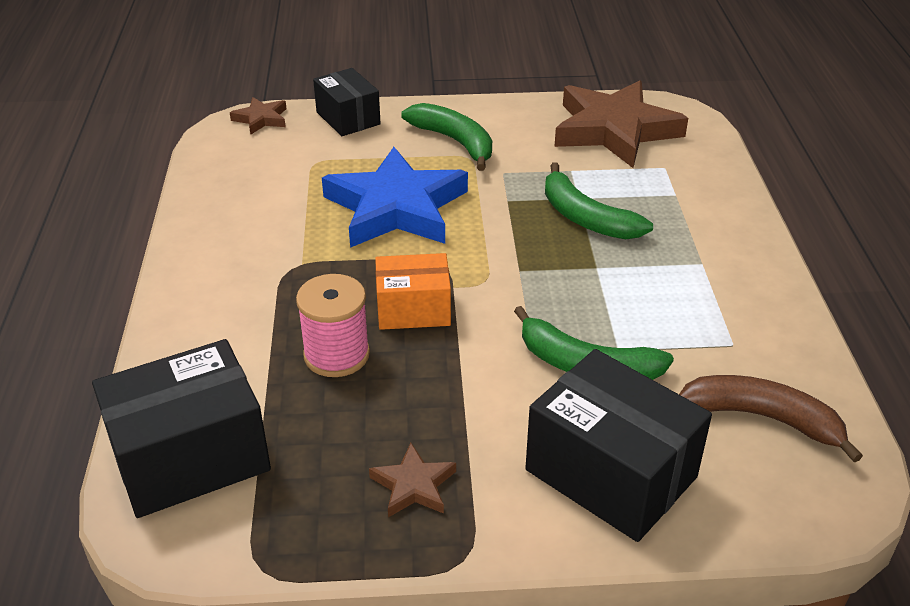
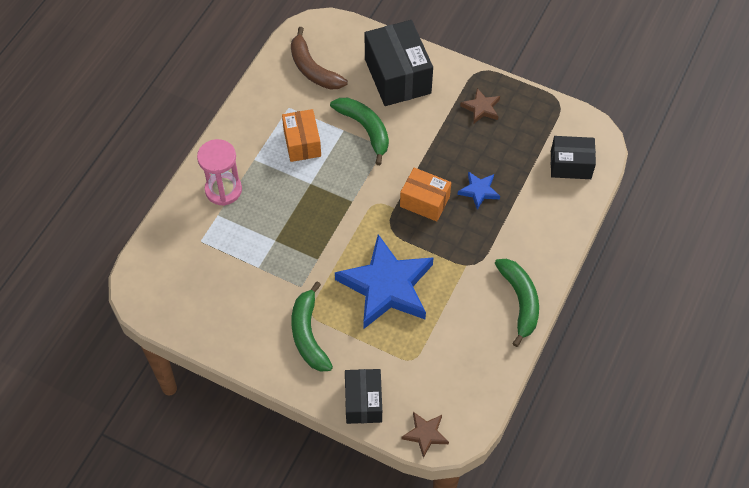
camera: 150 degrees left, 20 degrees up
black box [92,339,271,518] -> black box [551,136,596,179], size x0.61
pink spool [296,274,370,377] -> blue star [458,171,500,210]
green banana [545,162,653,239] -> green banana moved to [495,259,539,347]
brown star [554,81,688,168] -> none
none -> pink hourglass [197,139,242,206]
none -> orange box [282,109,321,162]

